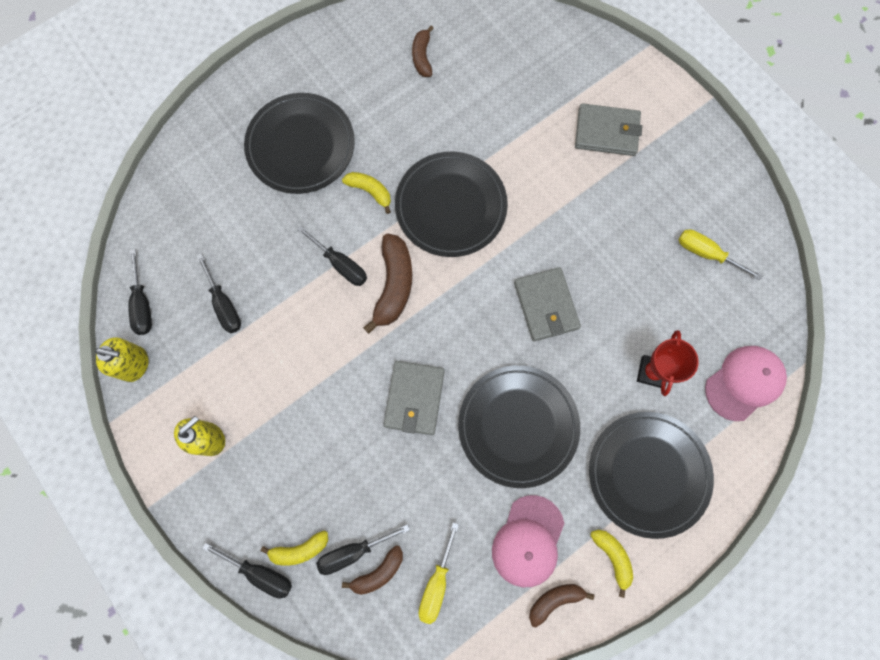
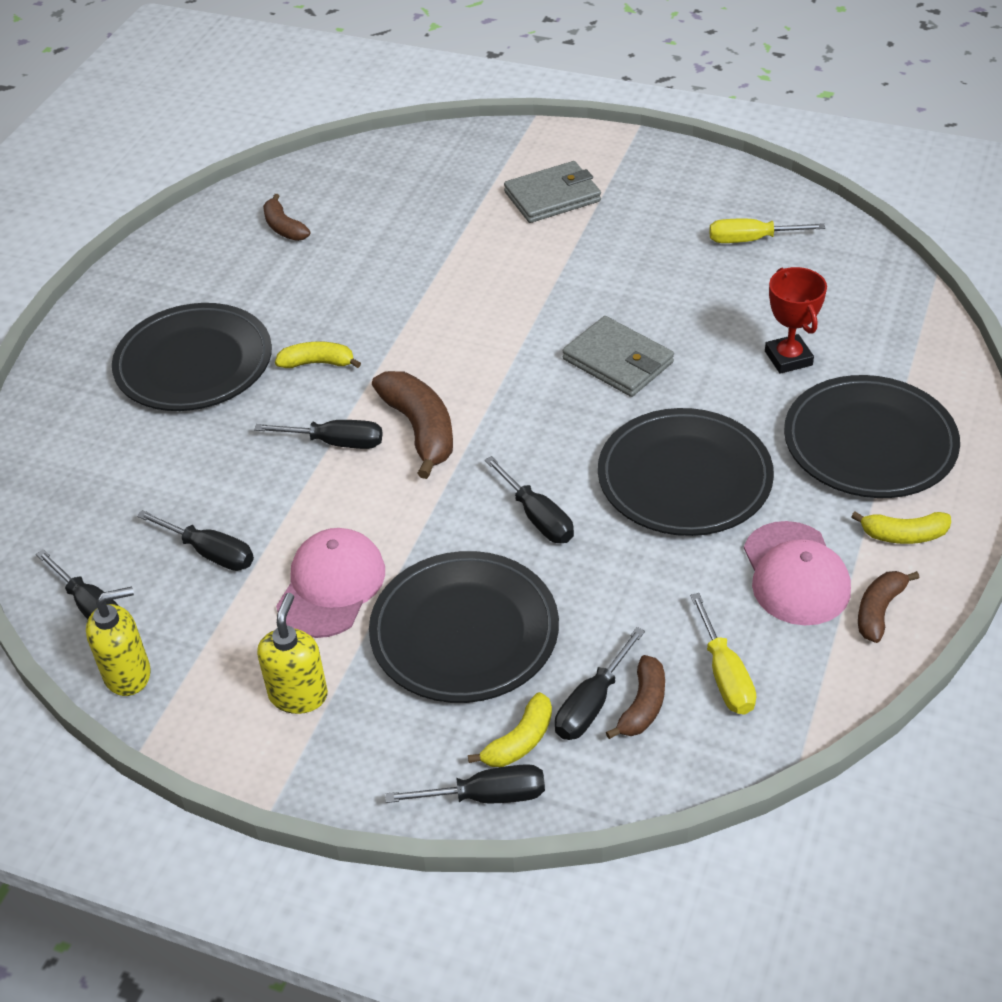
camera: 30 degrees left, 30 degrees down
grey wallet [383,361,445,435] -> black screwdriver [484,456,574,543]
black plate [395,152,508,257] -> black plate moved to [369,551,559,703]
yellow banana [590,530,633,598] -> yellow banana turned 150 degrees clockwise [851,512,951,544]
pink cap [705,346,787,421] -> pink cap moved to [276,528,385,638]

